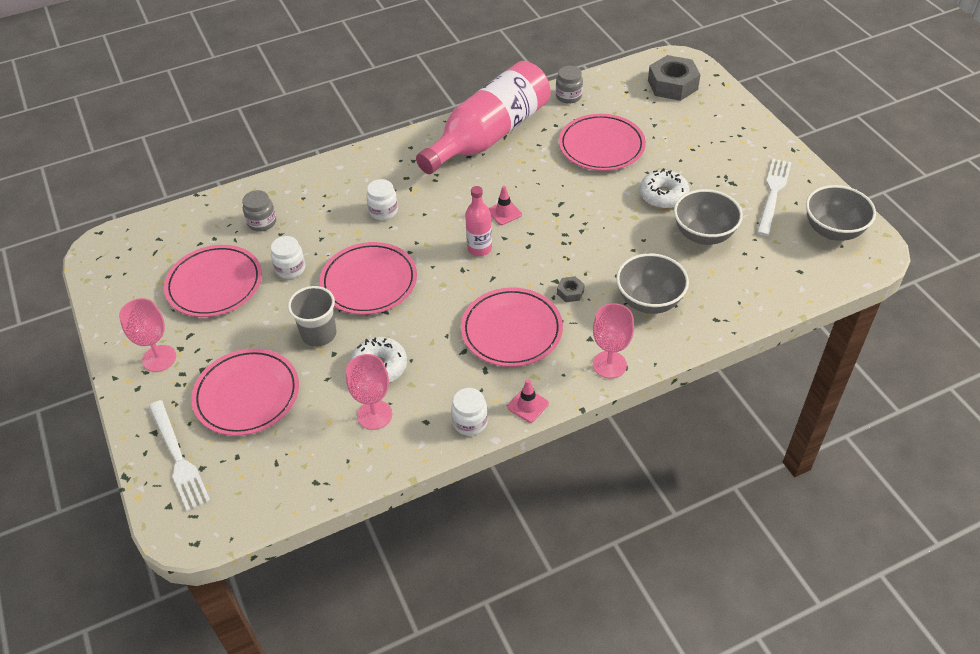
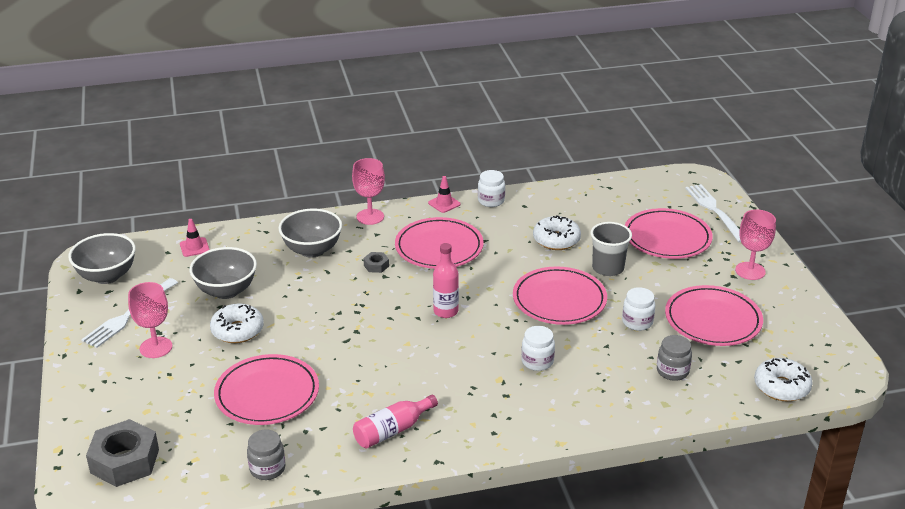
camera: 170 degrees left, 15 degrees down
pink goblet [346,354,392,430] -> pink goblet moved to [128,282,172,358]
pink bottle [416,61,550,174] -> pink bottle [353,395,438,449], size x0.44
pink traffic cone [489,186,522,225] -> pink traffic cone moved to [180,219,209,257]
none -> white donut [754,358,813,401]

